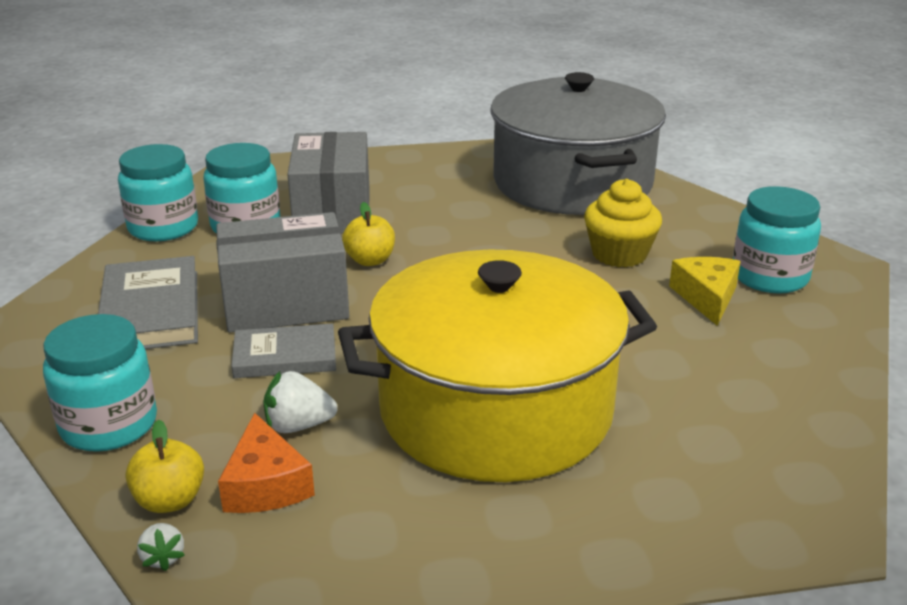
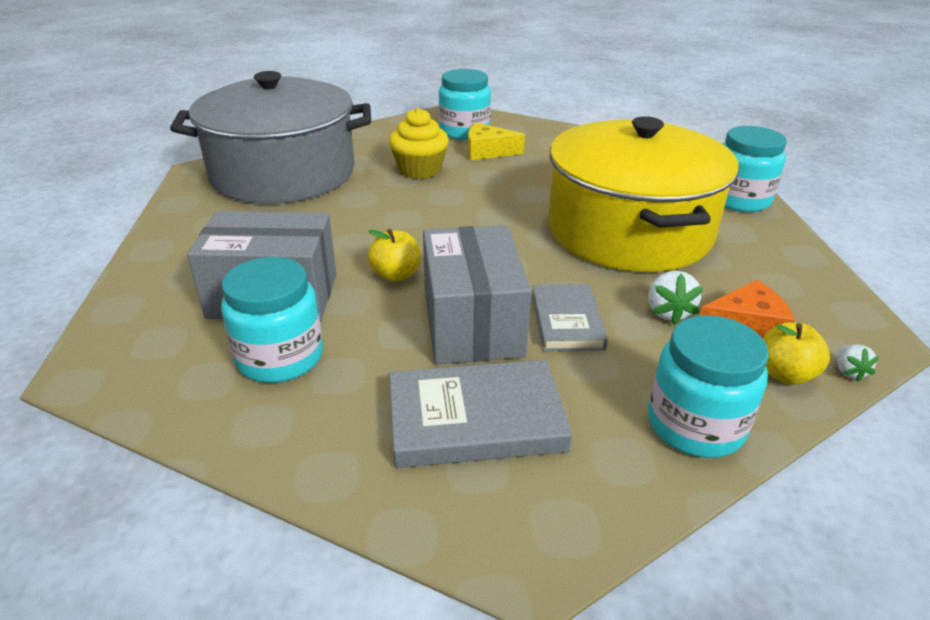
camera: 85 degrees left, 5 degrees up
turquoise jar [118,144,198,241] -> turquoise jar moved to [723,126,787,212]
white strawberry [137,523,185,571] -> white strawberry turned 105 degrees clockwise [837,344,880,382]

